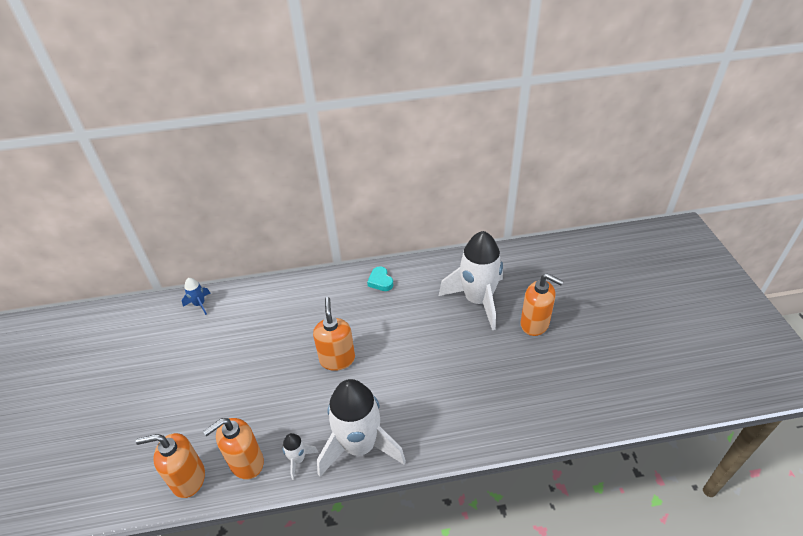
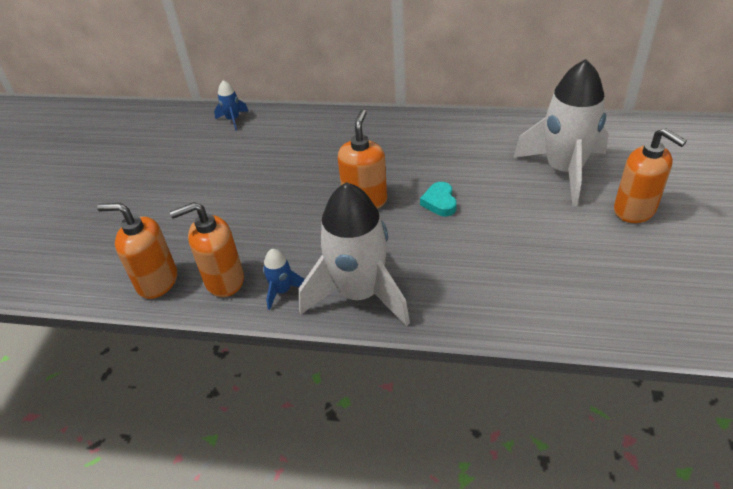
camera: 20 degrees right, 0 degrees up
white rocket [282,433,319,480] -> blue rocket [263,249,305,310]
turquoise heart [367,266,393,291] -> turquoise heart moved to [420,182,457,216]

